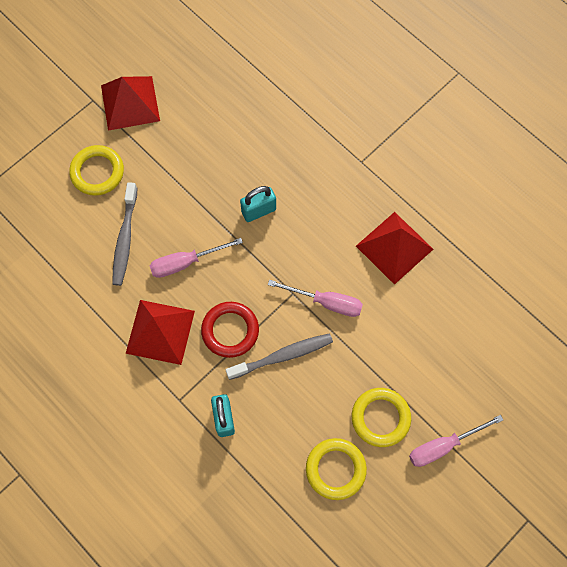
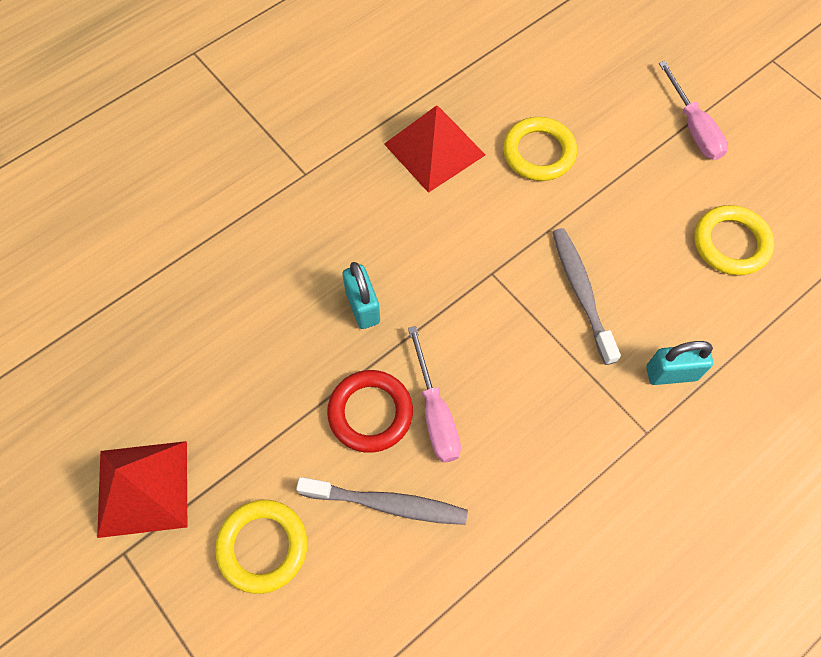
camera: 85 degrees left, 5 degrees down
red pyramid [125,300,195,365] -> none
red ring [201,302,259,358] -> red ring moved to [327,370,413,453]
pink screwdriver [268,280,363,317] -> none
yellow ring [352,388,411,447] -> yellow ring moved to [503,117,577,181]

